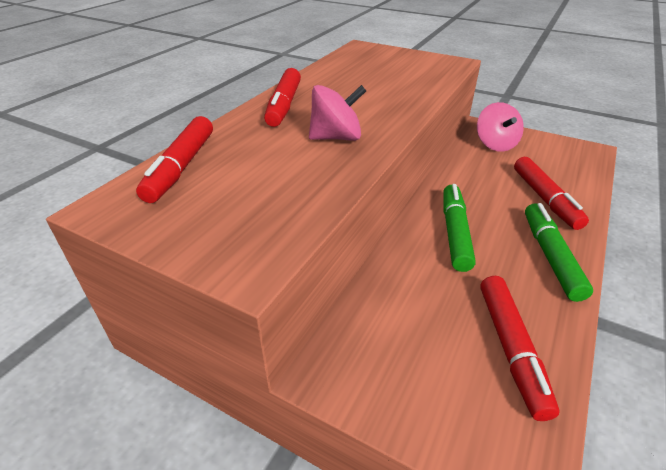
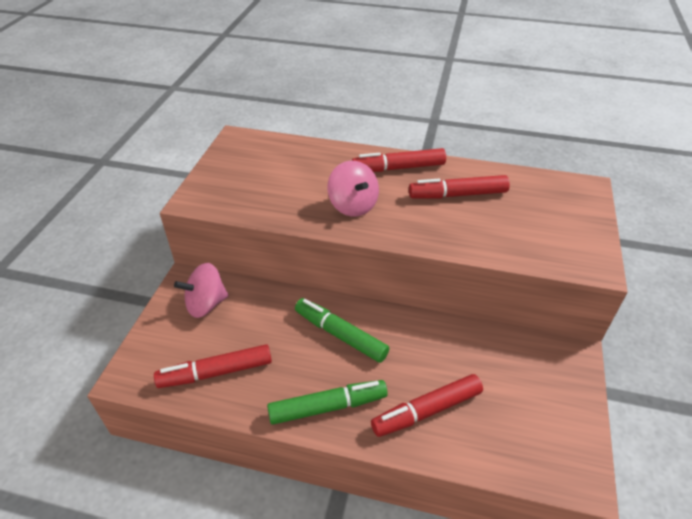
camera: 75 degrees right, 5 degrees up
red marker [136,116,213,203] -> red marker moved to [409,175,510,199]
green marker [443,184,476,272] -> green marker turned 135 degrees counterclockwise [295,298,390,363]
pink spinning top [477,102,524,152] -> pink spinning top moved to [174,263,229,318]

